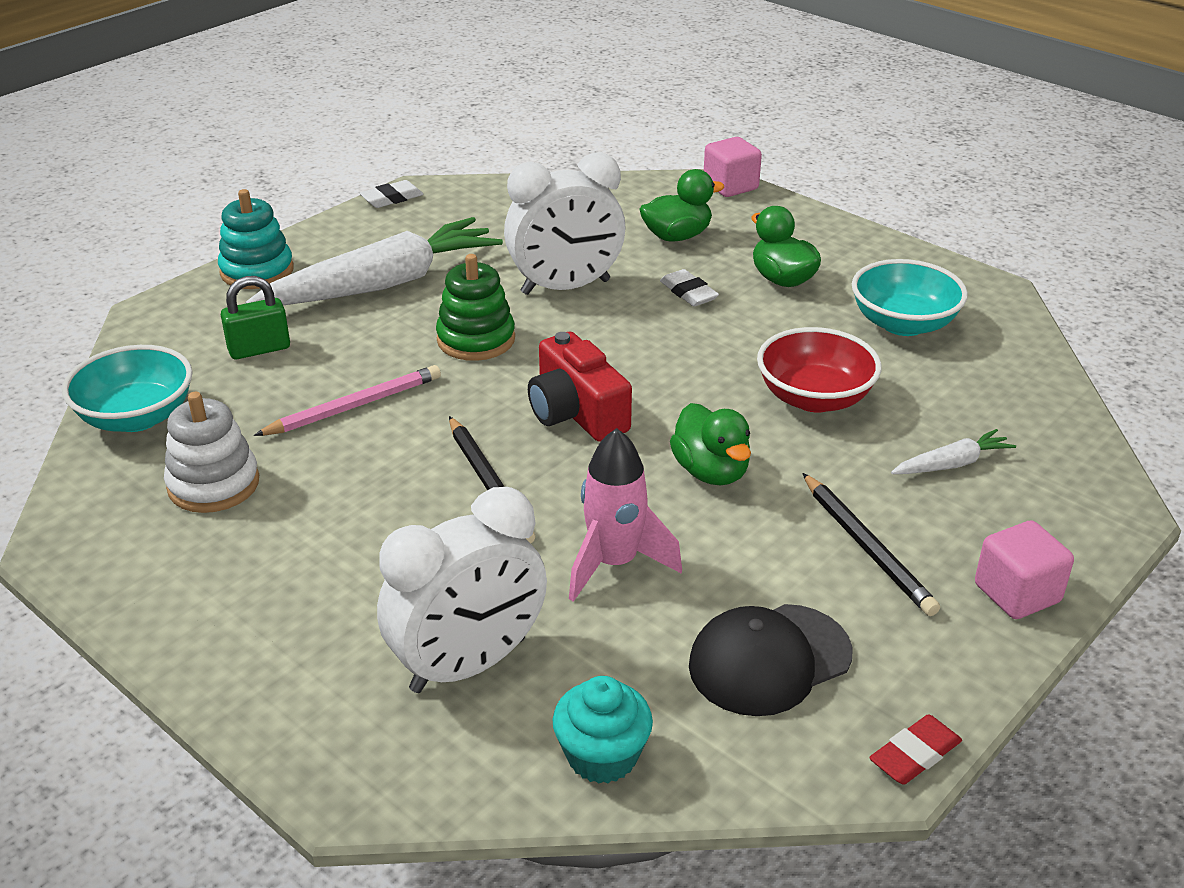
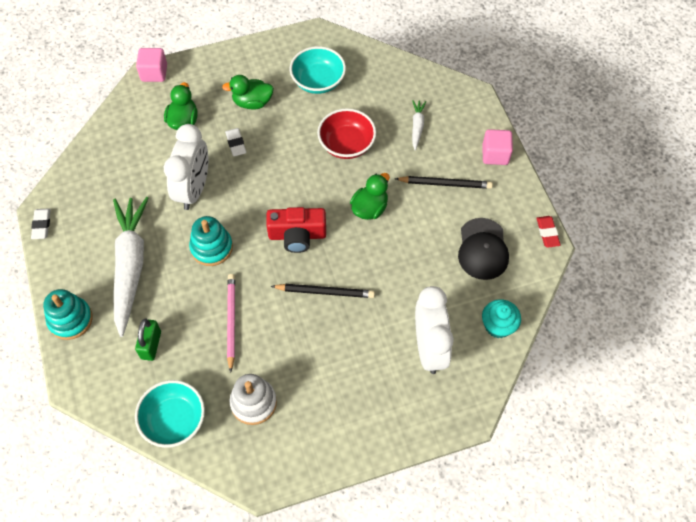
camera: 60 degrees left, 25 degrees up
green stacking toy [436,254,515,361] -> turquoise stacking toy [189,216,233,266]
pink rocket [569,428,682,602] -> none
white eraser [660,269,719,307] -> white eraser turned 75 degrees clockwise [225,128,246,156]
green duck [670,403,751,485] -> green duck turned 60 degrees counterclockwise [350,173,390,220]

